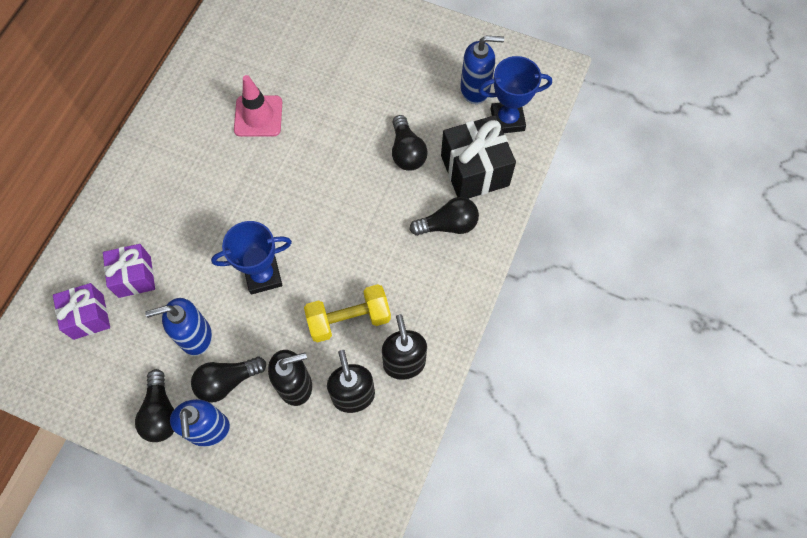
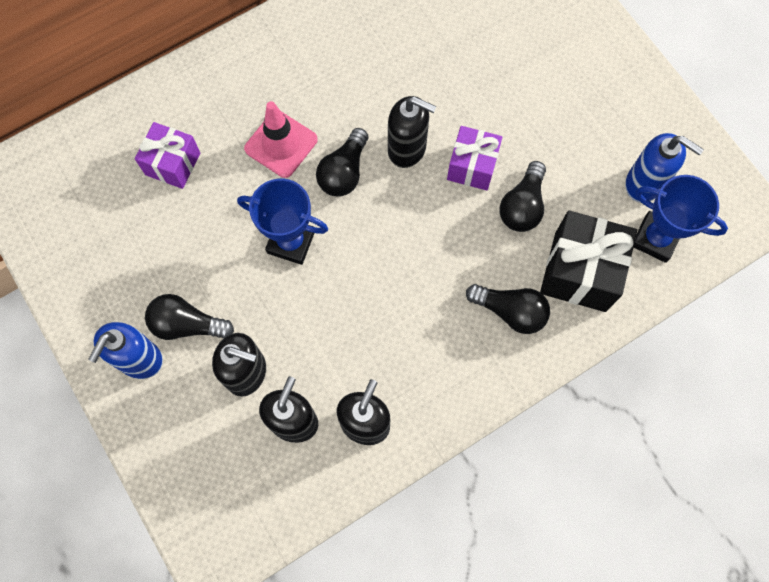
camera: 35 degrees right, 5 degrees up
purple gift [53,283,110,340] -> purple gift moved to [447,126,503,190]
black light bulb [135,369,174,442] -> black light bulb moved to [316,128,368,197]
blue soap dispenser [145,298,212,356] -> none
pink traffic cone [234,75,282,137] -> pink traffic cone moved to [244,101,318,178]
yellow dumbbell [304,284,391,343] -> none
none -> black soap dispenser [388,96,436,168]

